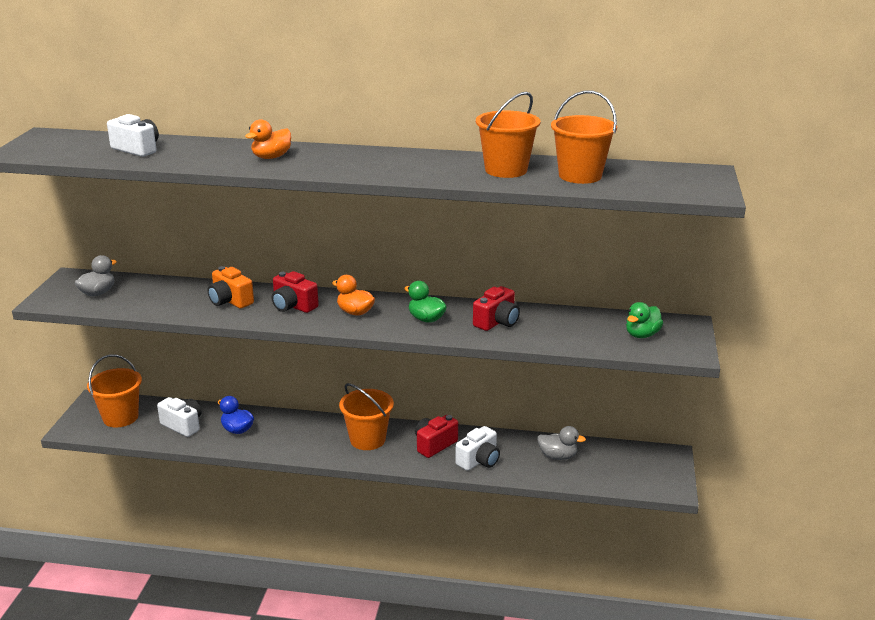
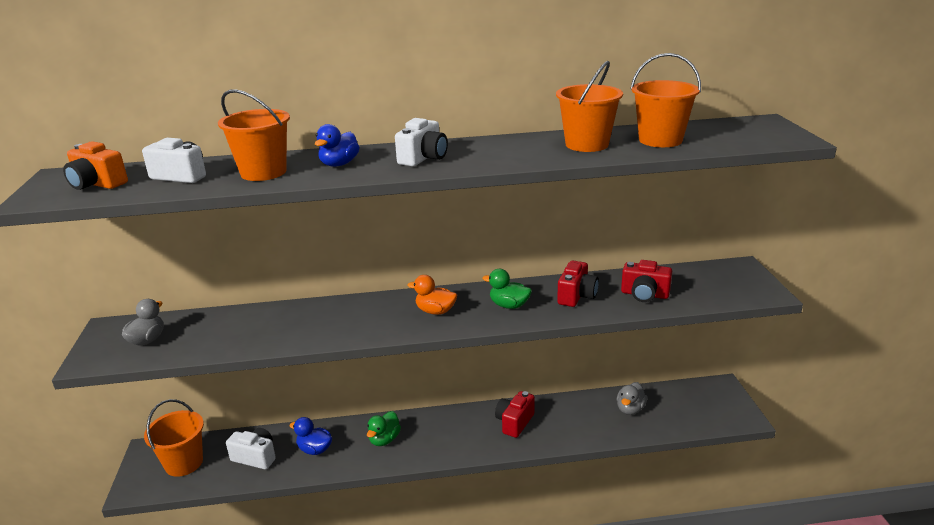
camera: 15 degrees left, 0 degrees up
orange camera [207,266,254,309] -> orange camera moved to [63,141,128,190]
orange duck [245,120,291,159] -> blue duck [315,124,360,167]
red camera [271,271,319,313] -> red camera moved to [621,260,672,302]
orange bucket [339,383,394,450] -> orange bucket moved to [218,89,290,181]
white camera [455,426,500,471] -> white camera moved to [395,118,448,166]
grey duck [537,426,586,460] -> grey duck turned 120 degrees clockwise [616,382,647,415]
green duck [626,302,663,338] -> green duck moved to [367,411,401,446]

